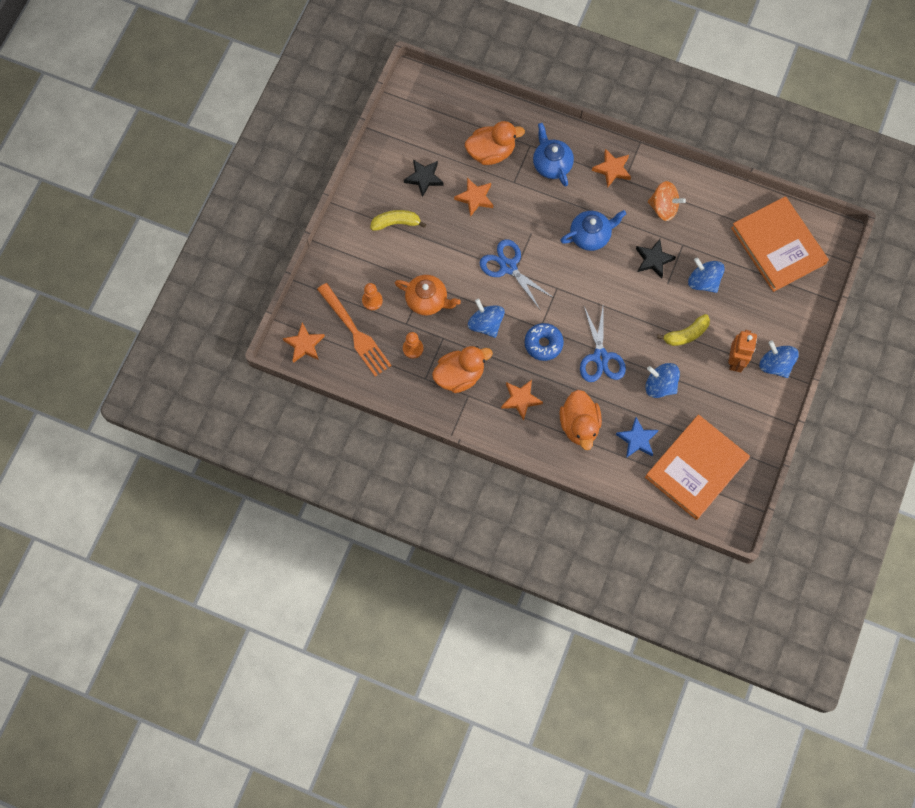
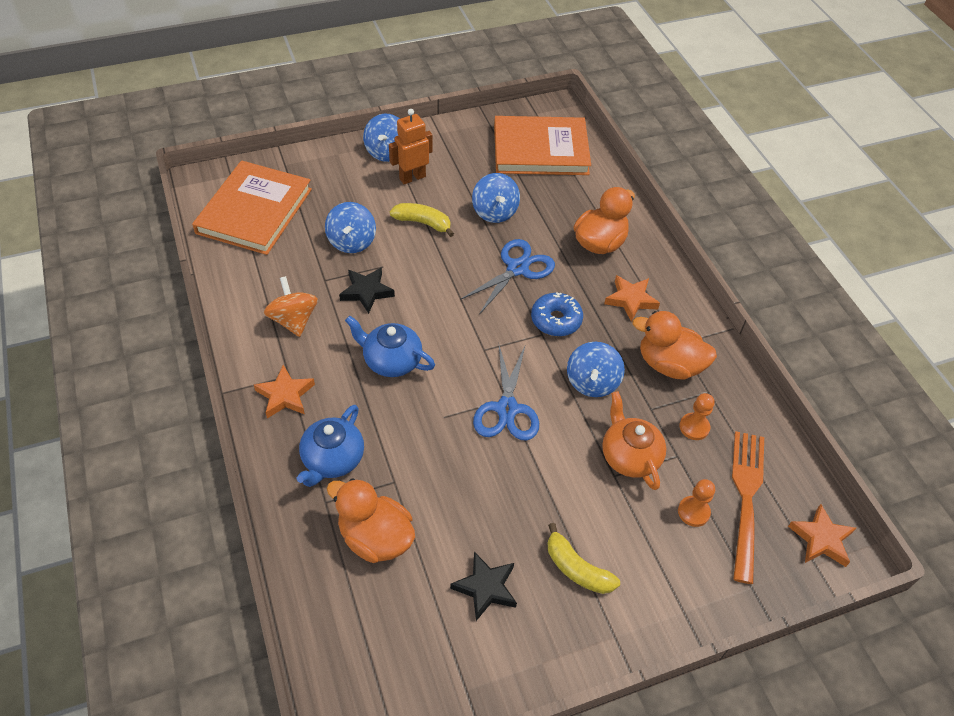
camera: 135 degrees left, 20 degrees down
orange star [454,178,493,217] -> none
blue star [616,417,658,458] -> none

